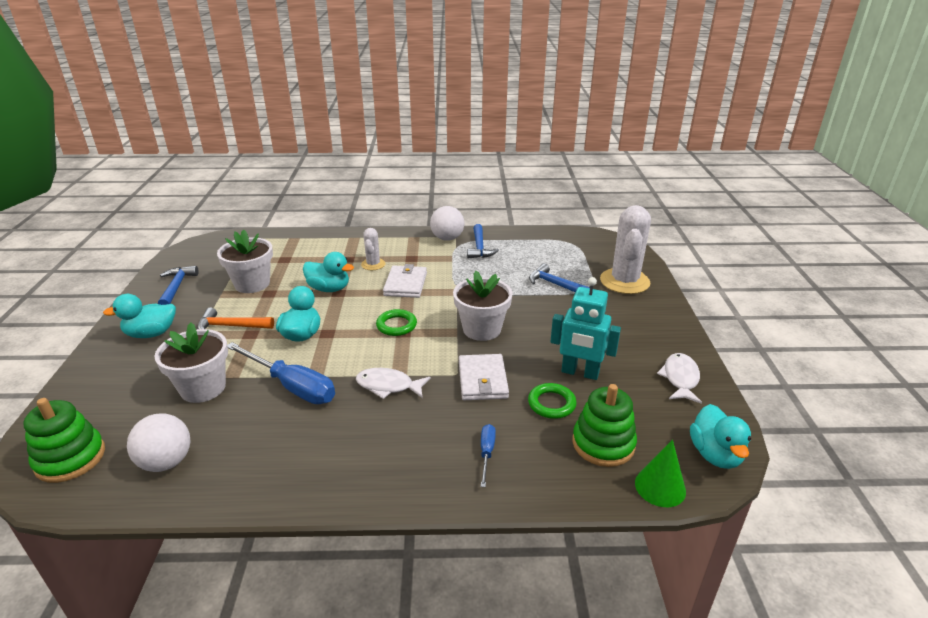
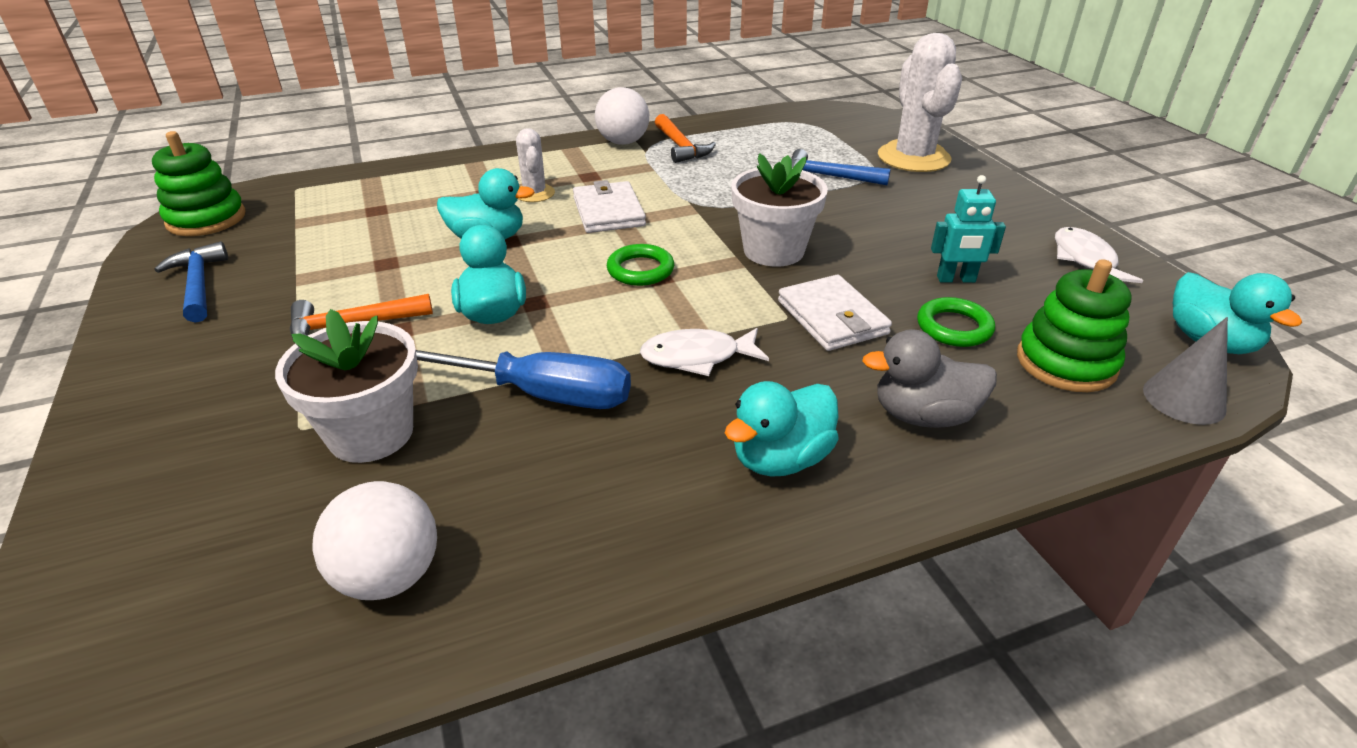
camera: 20 degrees left, 5 degrees up
green stacking toy [23,398,105,483] -> green stacking toy moved to [152,131,246,236]
turquoise duck [103,294,176,338] -> turquoise duck moved to [725,381,839,477]
white flower pot [217,229,273,293] -> none
blue hammer [467,224,499,258] -> orange hammer [655,114,716,163]
blue screwdriver [481,424,496,487] -> grey duck [862,329,997,428]
turquoise robot [550,277,621,380] -> turquoise robot [931,175,1006,283], size x0.66
green cone [635,439,686,507] -> grey cone [1143,317,1228,425]

